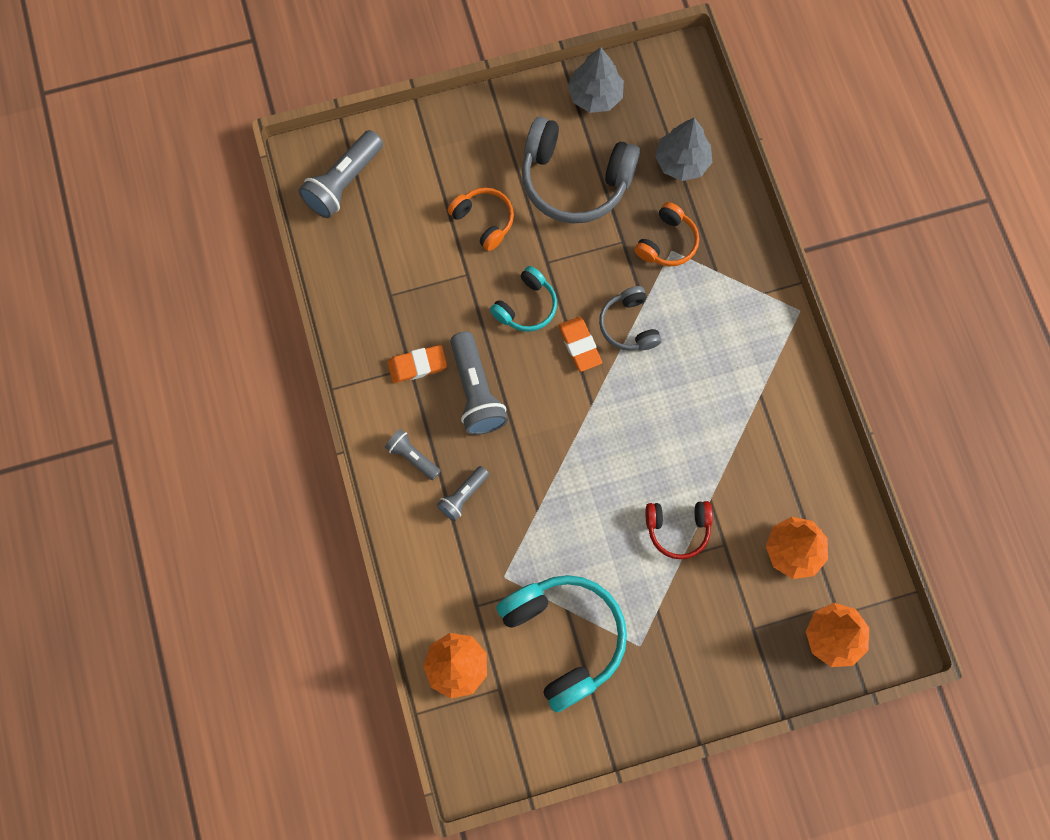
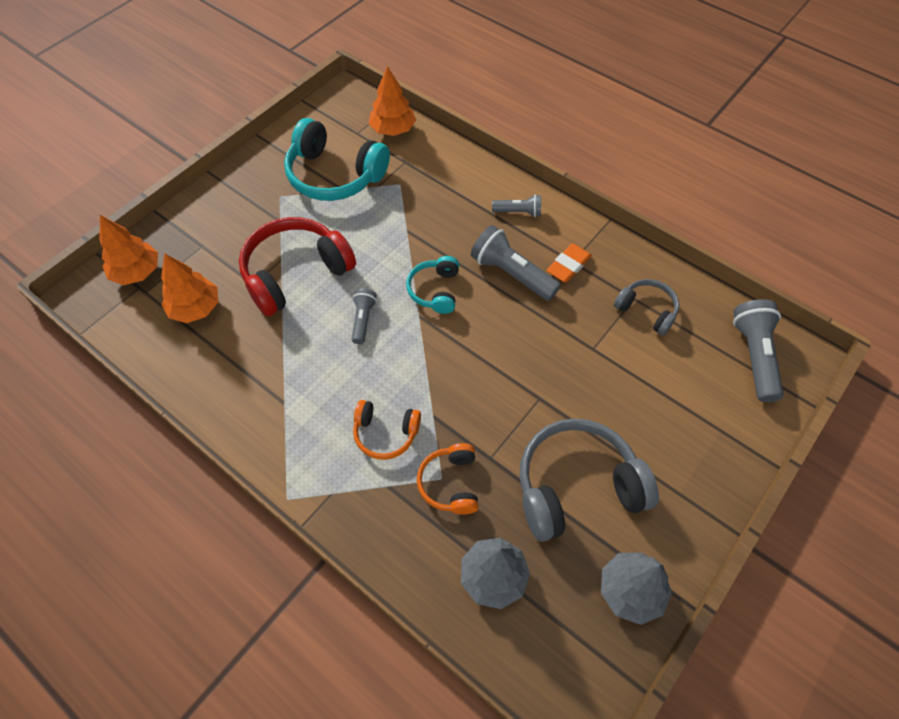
camera: 145 degrees right, 15 degrees down
grey flashlight [437,466,489,521] -> grey flashlight moved to [352,288,377,344]
orange headphones [448,187,514,251] -> orange headphones moved to [353,400,421,460]
turquoise headphones [490,266,557,332] -> turquoise headphones moved to [406,256,459,314]
orange eraser [558,317,602,372] -> none
grey headphones [599,286,662,350] -> grey headphones moved to [614,279,679,335]
red headphones [646,501,713,559] -> red headphones [239,217,356,316], size x1.84

